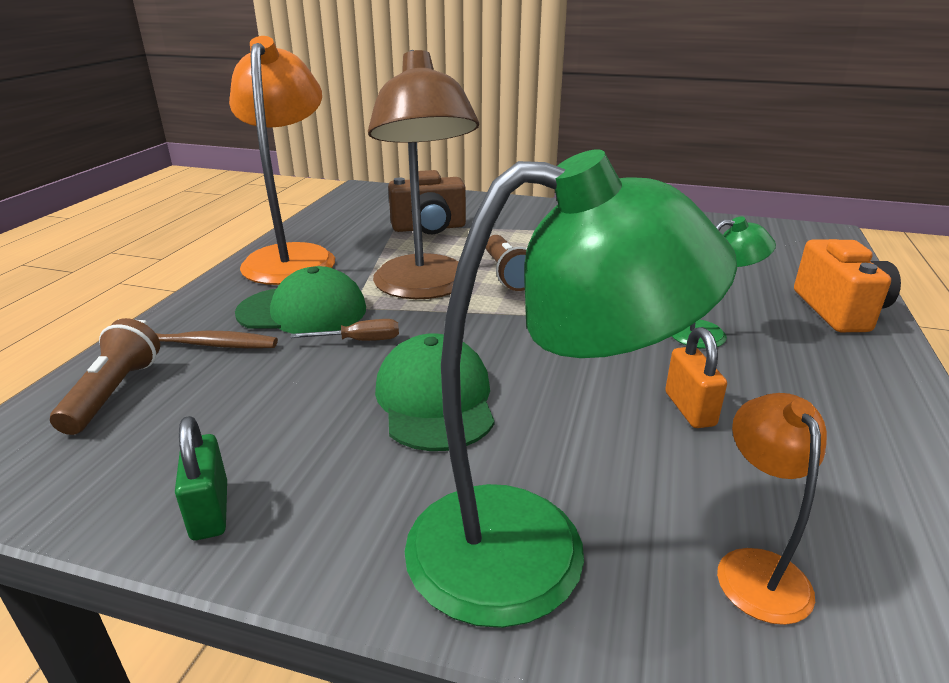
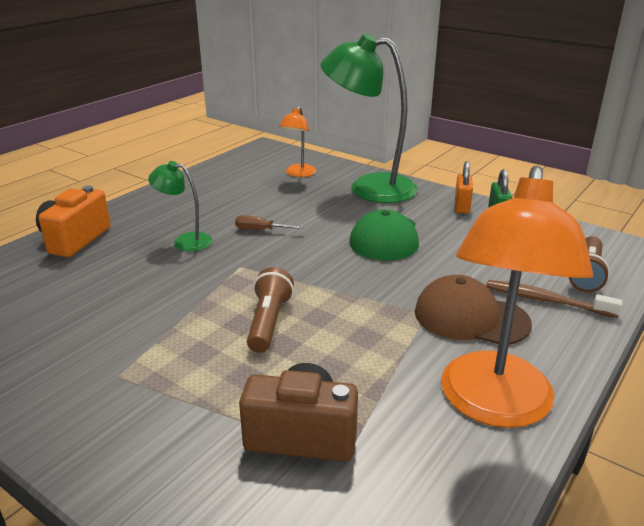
camera: 160 degrees left, 0 degrees up
green cap [235,266,366,334] -> brown cap [415,275,532,345]
brown screwdriver [290,319,399,341] -> brown screwdriver moved to [235,215,304,230]
brown lamp [368,50,479,299] -> none
orange padlock [665,327,727,428] -> orange padlock moved to [455,161,473,213]

